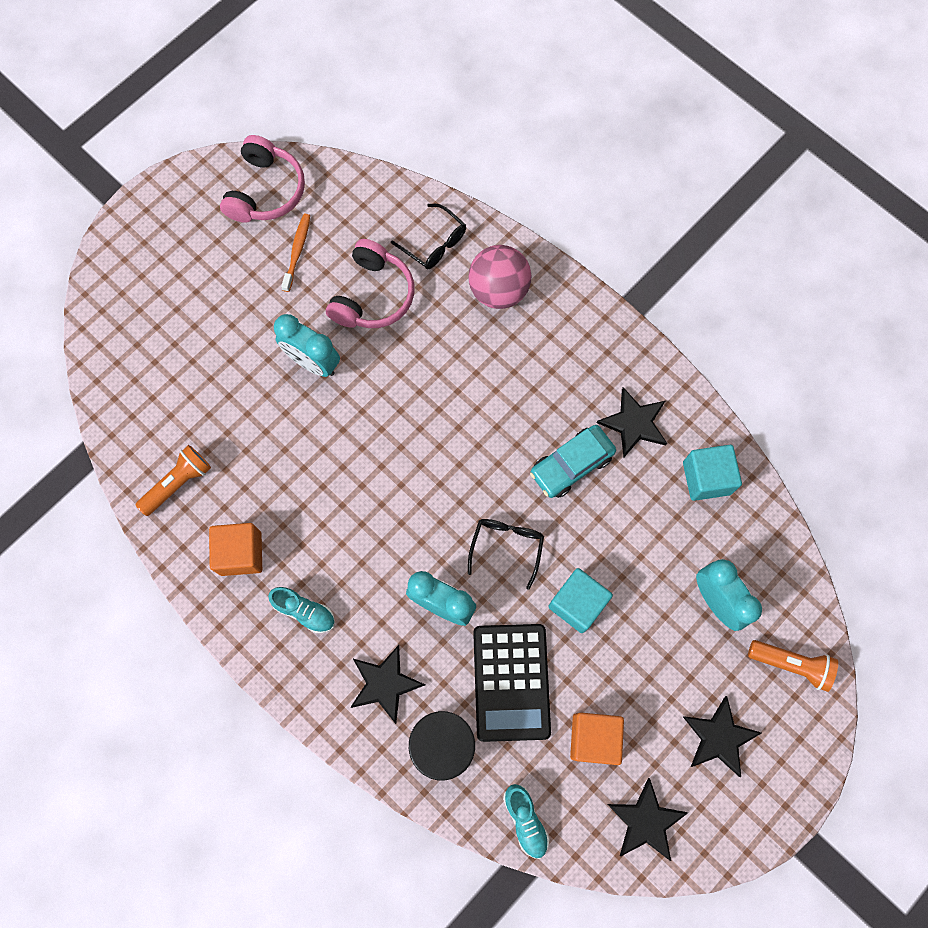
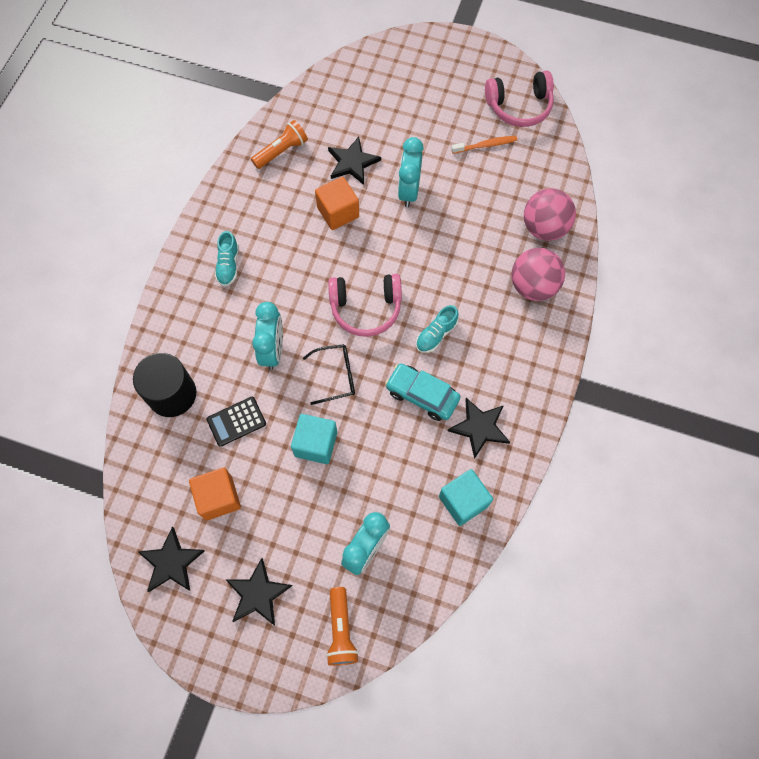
camera: 65 degrees right, 5 degrees down
orange flashlight [136,445,211,516] -> orange flashlight turned 60 degrees counterclockwise [251,120,308,169]
orange cube [209,523,262,576] -> orange cube moved to [315,177,359,230]
pink headphones [326,239,414,328] -> pink headphones moved to [328,274,402,337]
black star [350,645,425,724] -> black star moved to [328,137,381,185]
black glasses [391,204,466,269] -> pink ball [524,188,576,241]
black calculator [473,624,551,742] -> black calculator [206,397,266,447], size x0.57
turquoise shoe [503,784,550,859] -> turquoise shoe moved to [416,305,459,353]

